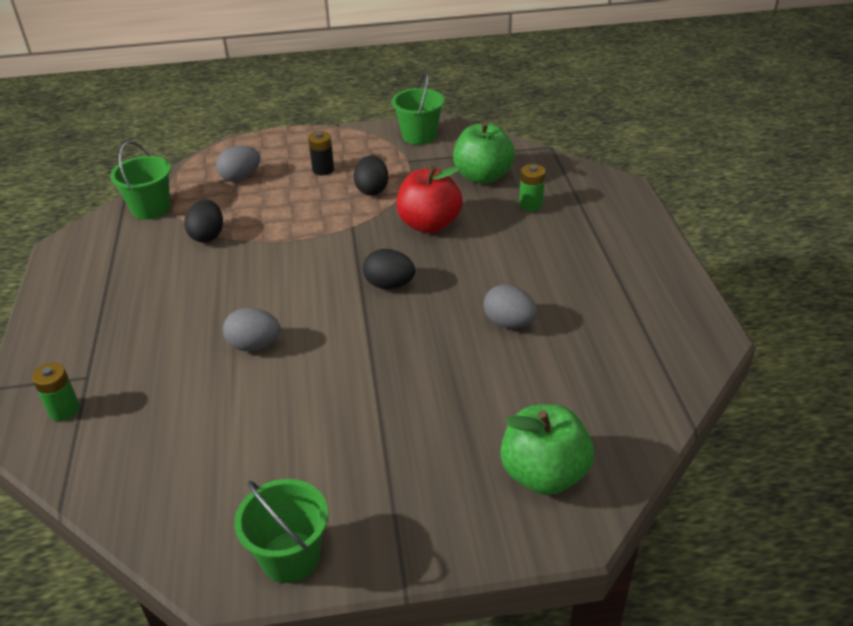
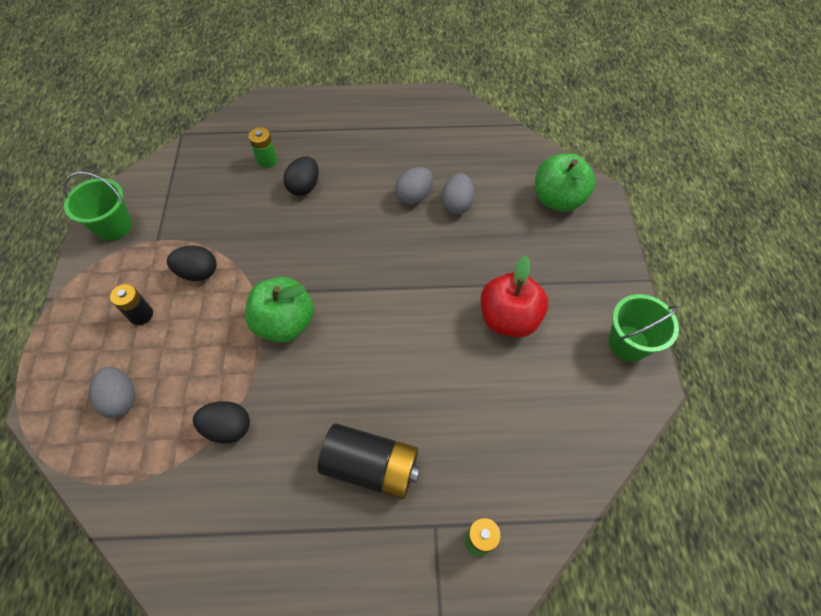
camera: 85 degrees left, 20 degrees up
green bucket [110,141,171,220] -> none
grey egg [223,308,281,351] -> grey egg moved to [442,173,475,214]
black egg [363,249,415,289] -> black egg moved to [284,156,319,196]
red apple [396,166,463,233] -> red apple moved to [481,255,548,338]
green apple [453,121,515,184] -> green apple moved to [245,277,314,343]
none -> black battery [318,423,420,499]

